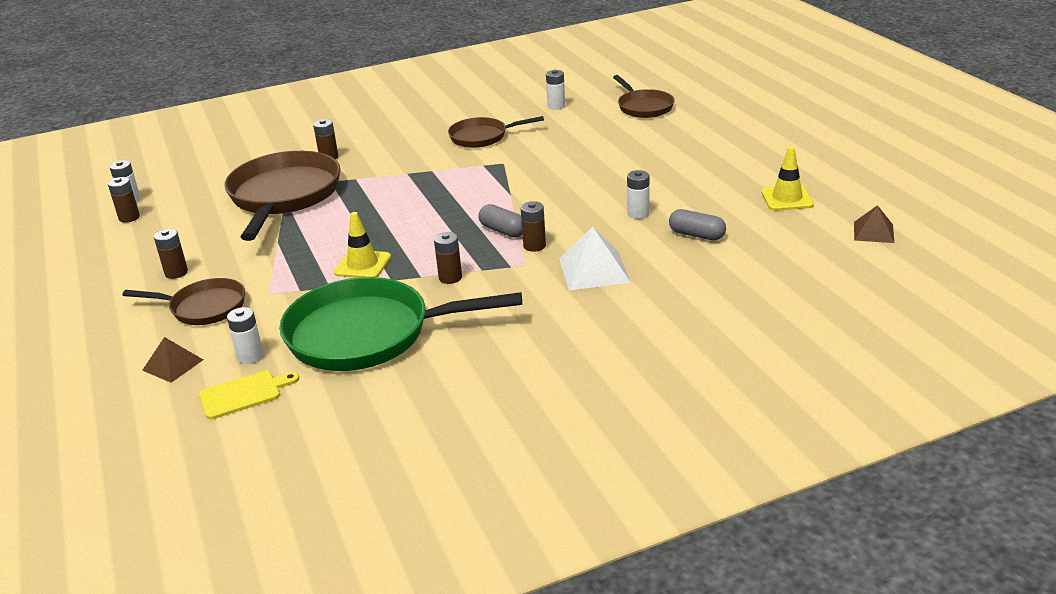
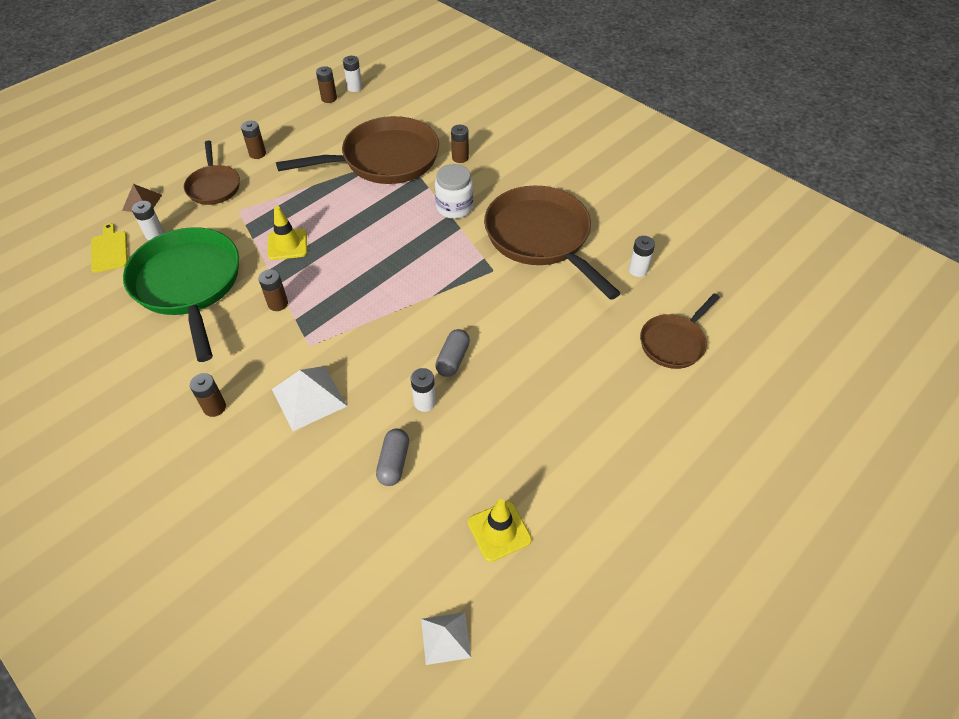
camera: 65 degrees right, 20 degrees up
yellow cutting board [199,371,299,419] -> yellow cutting board turned 150 degrees counterclockwise [91,223,128,273]
brown pan [448,116,544,148] -> brown pan [484,186,621,300], size x1.83
grey capsule [479,204,523,238] -> grey capsule moved to [435,329,470,377]
brown battery [521,201,546,252] -> brown battery moved to [190,373,226,417]
brown pyramid [854,205,894,243] -> white pyramid [421,612,471,665]
none -> white jar [435,164,473,219]

